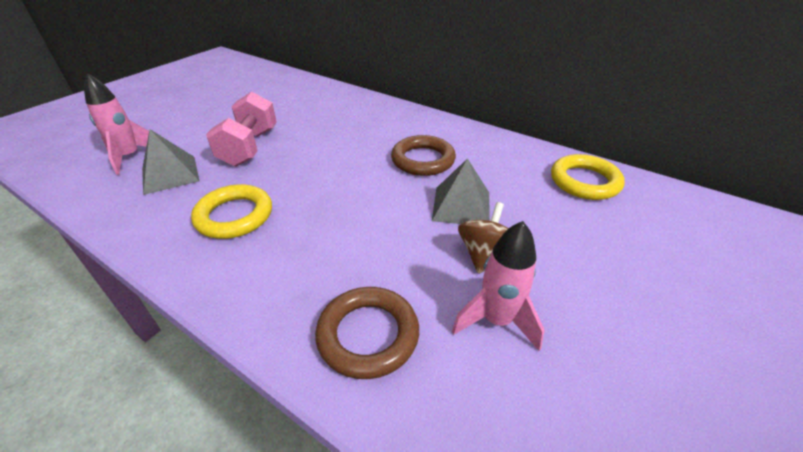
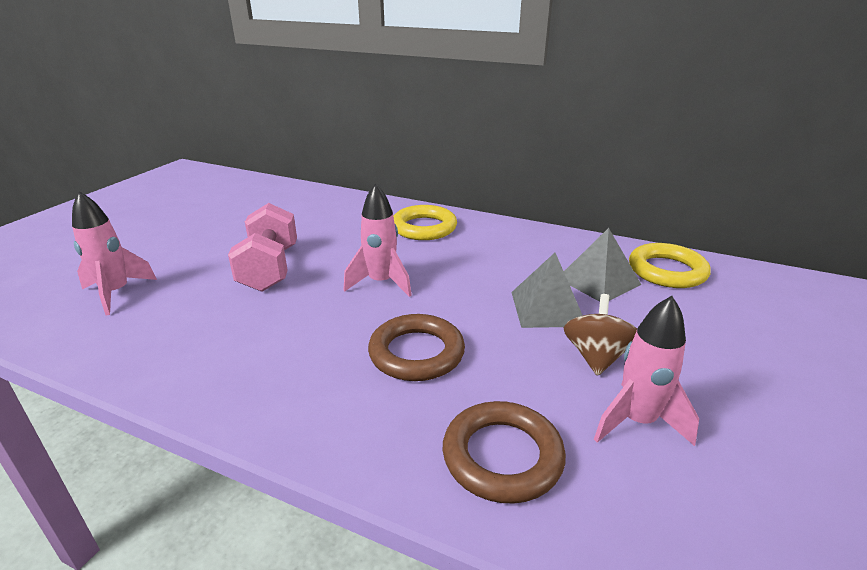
camera: 10 degrees left, 10 degrees down
grey pyramid [142,129,199,195] -> grey pyramid moved to [564,228,641,302]
yellow ring [191,184,272,239] -> yellow ring moved to [393,205,457,240]
brown ring [391,135,456,176] -> brown ring moved to [368,314,465,381]
none -> pink rocket [344,183,412,297]

